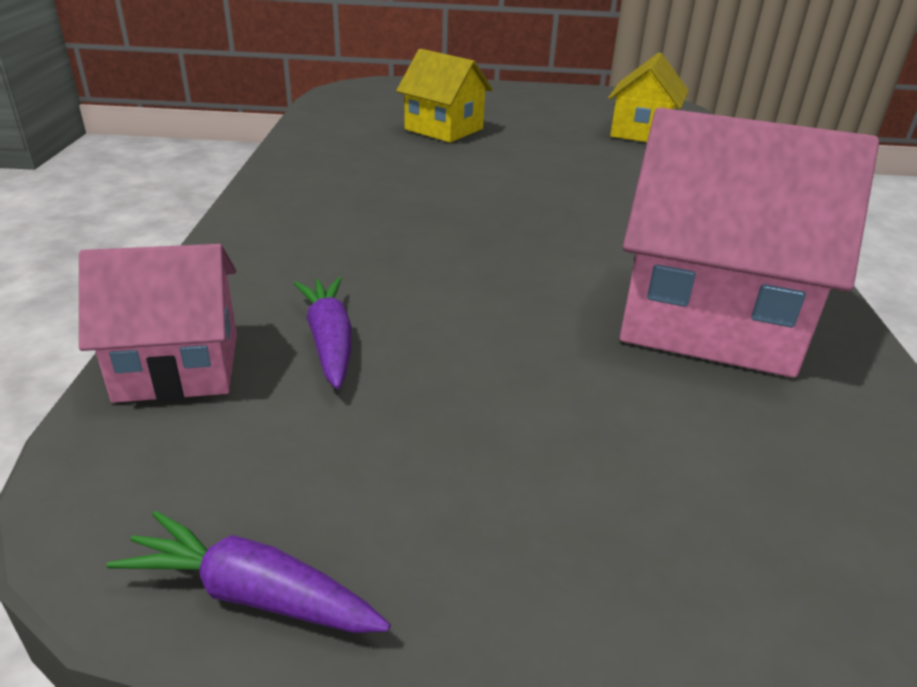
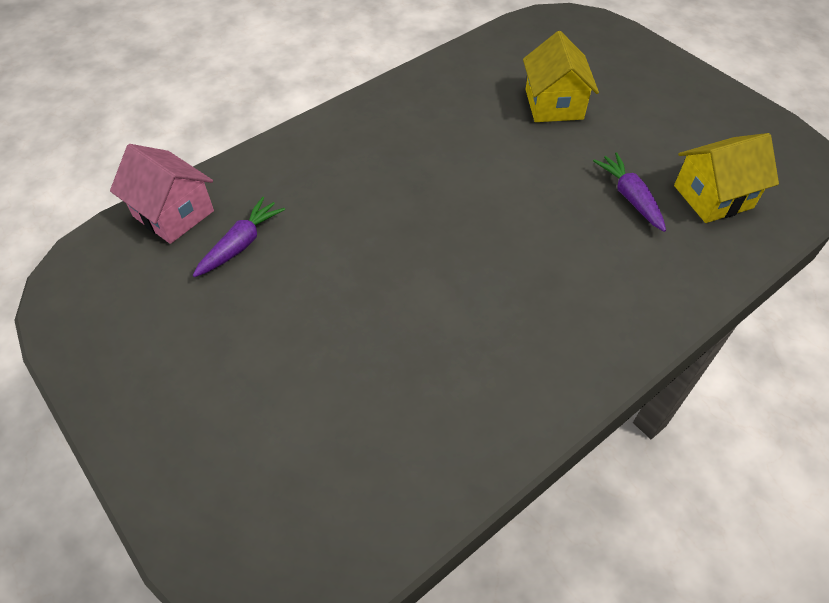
camera: 50 degrees right, 20 degrees up
purple carrot [107,511,391,633] -> purple carrot moved to [593,152,666,232]
pink house [620,108,879,378] -> none

